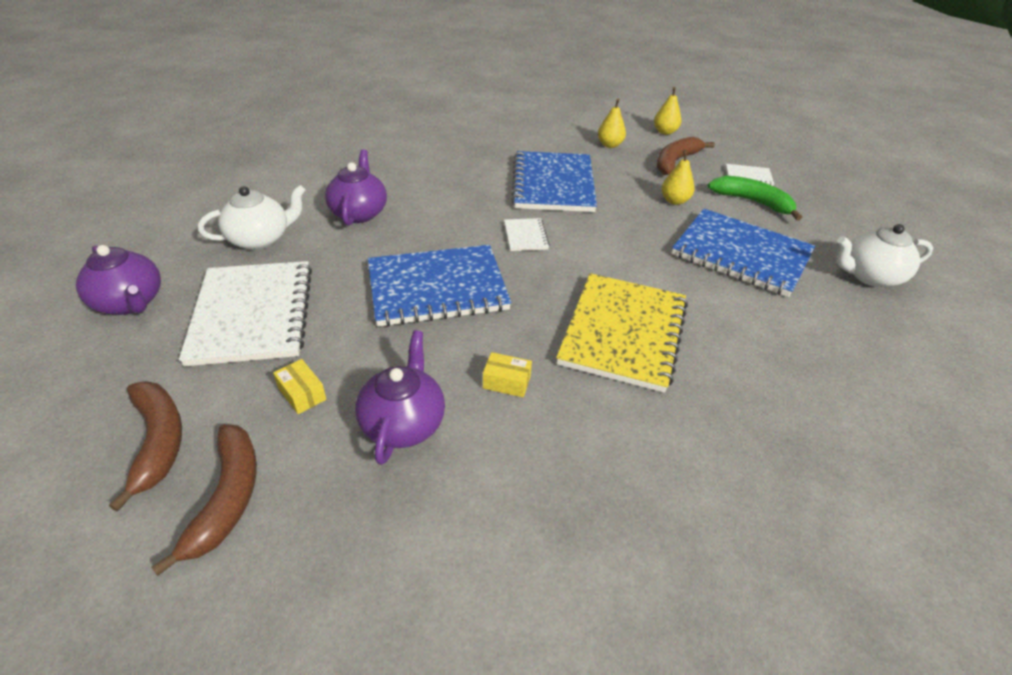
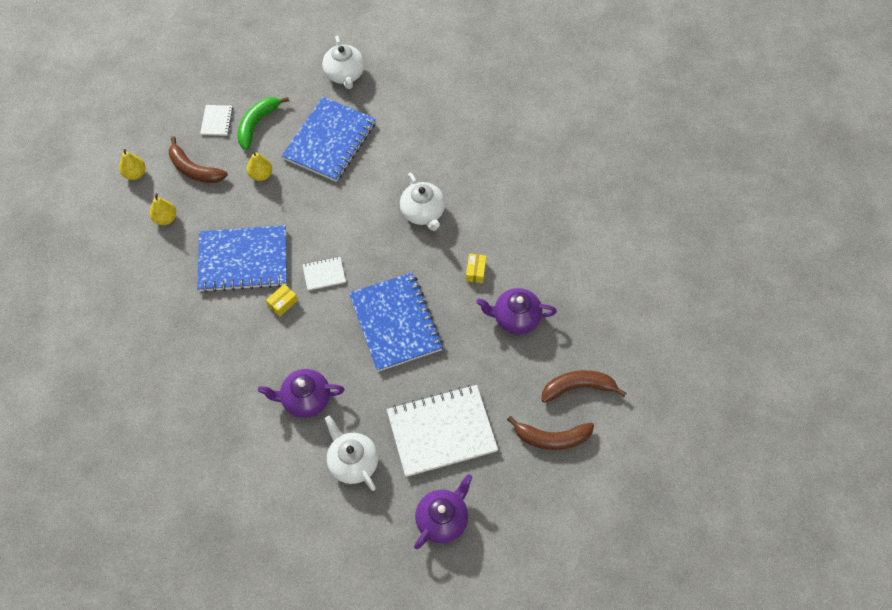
camera: 95 degrees left, 20 degrees up
brown banana [109,381,182,512] -> brown banana turned 150 degrees counterclockwise [507,416,594,450]
yellow box [273,359,326,414] -> yellow box moved to [266,284,298,317]
yellow notebook [556,273,688,393] -> white teapot [400,173,445,231]

